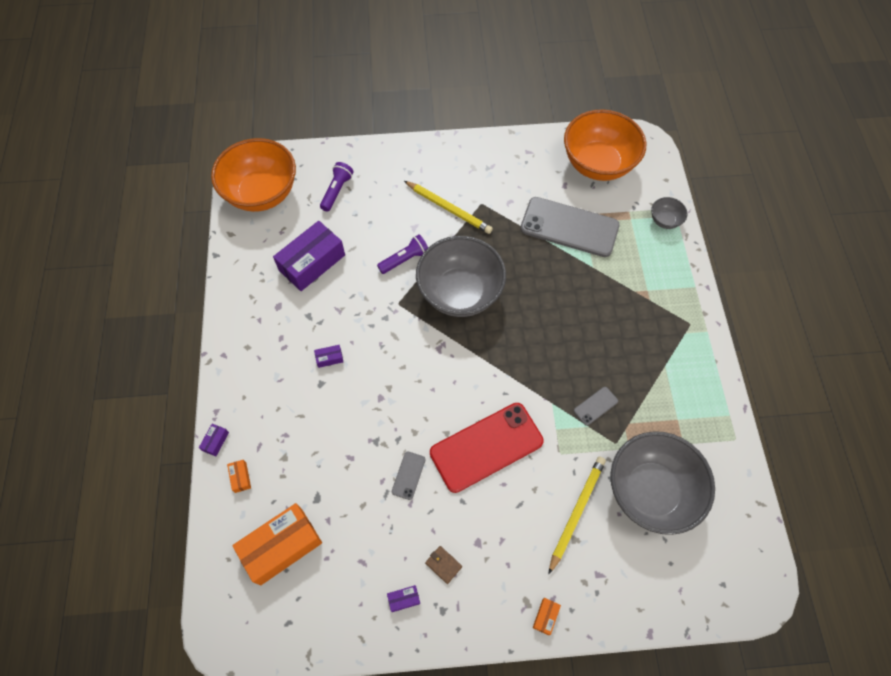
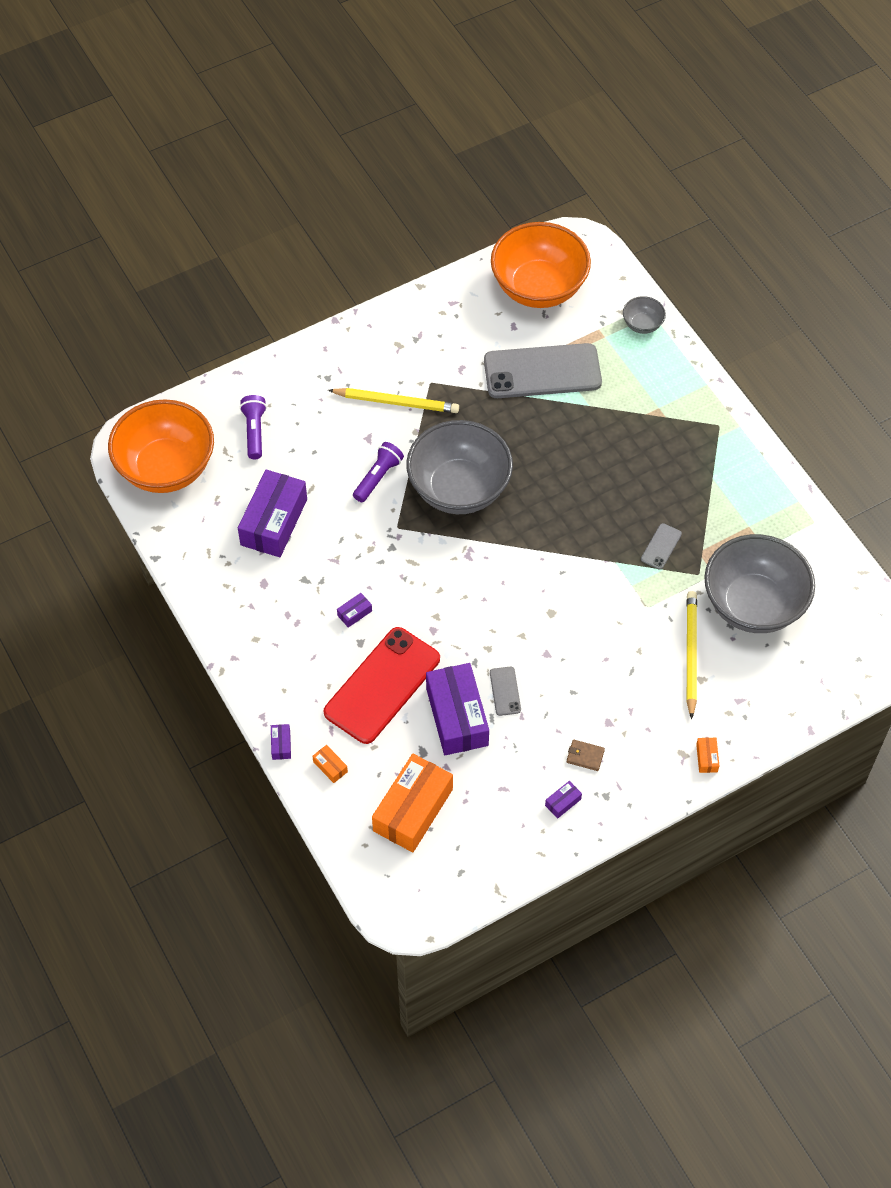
camera: 25 degrees left, 5 degrees down
red phone [430,403,544,493] -> red phone moved to [324,627,440,744]
none -> purple box [426,663,489,755]

